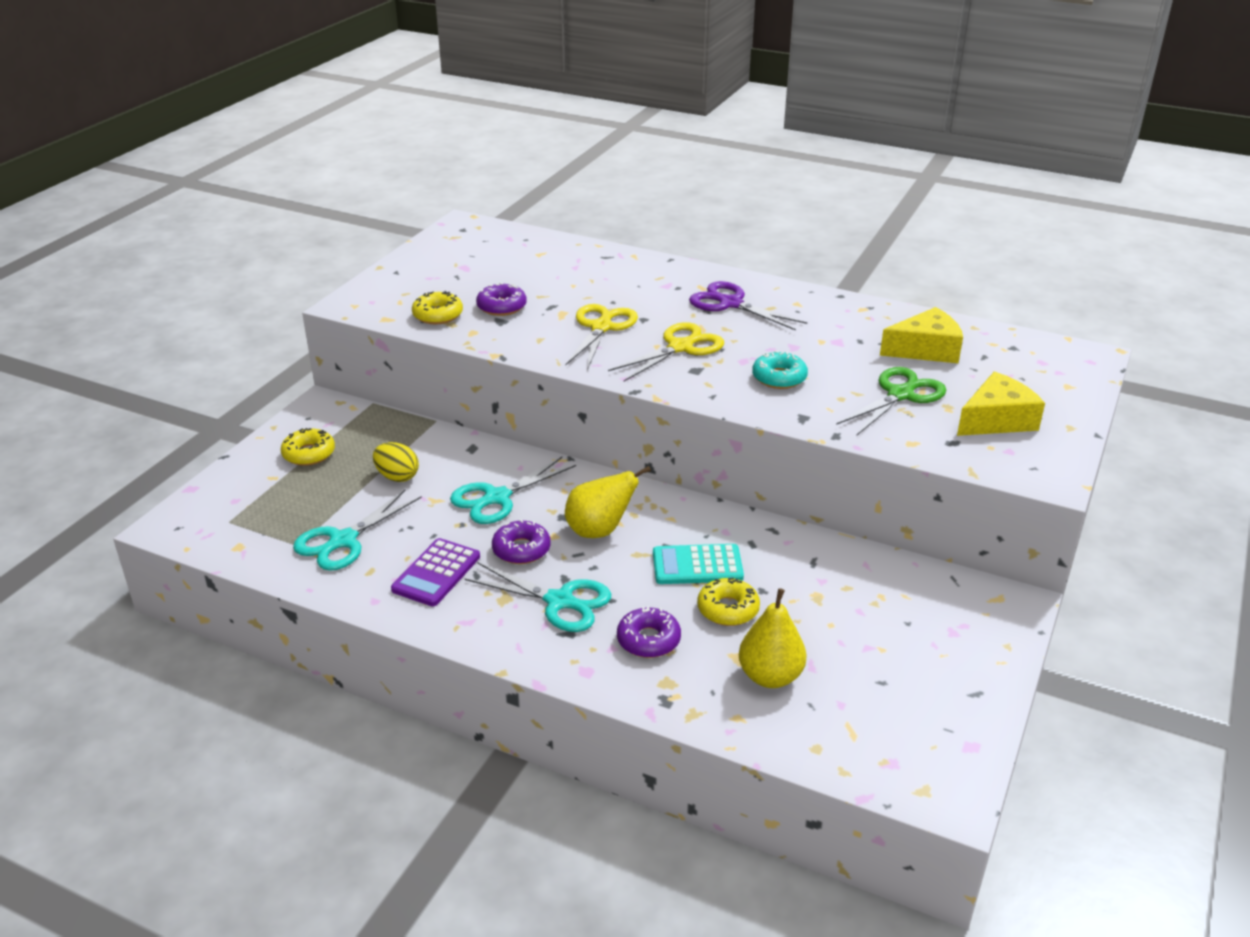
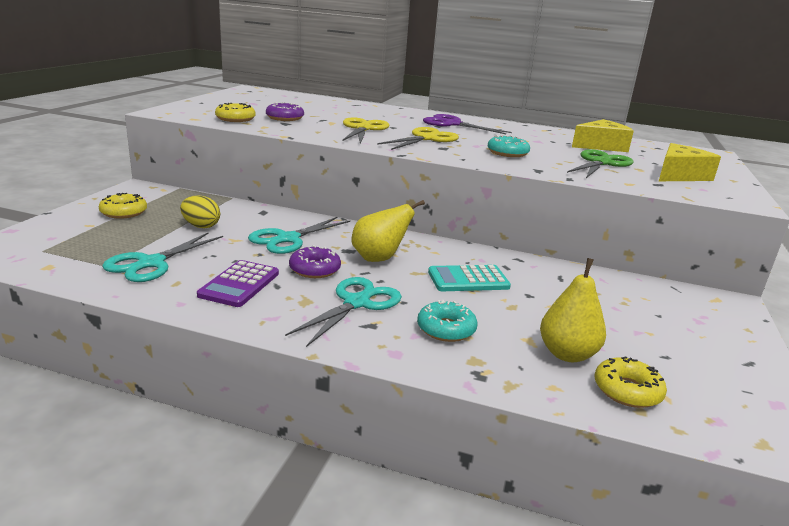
camera: 10 degrees left, 10 degrees down
turquoise scissors [465,563,611,632] -> turquoise scissors turned 75 degrees counterclockwise [285,277,402,347]
purple donut [617,606,681,658] -> turquoise donut [417,300,477,342]
yellow donut [697,577,760,626] -> yellow donut moved to [595,356,667,408]

